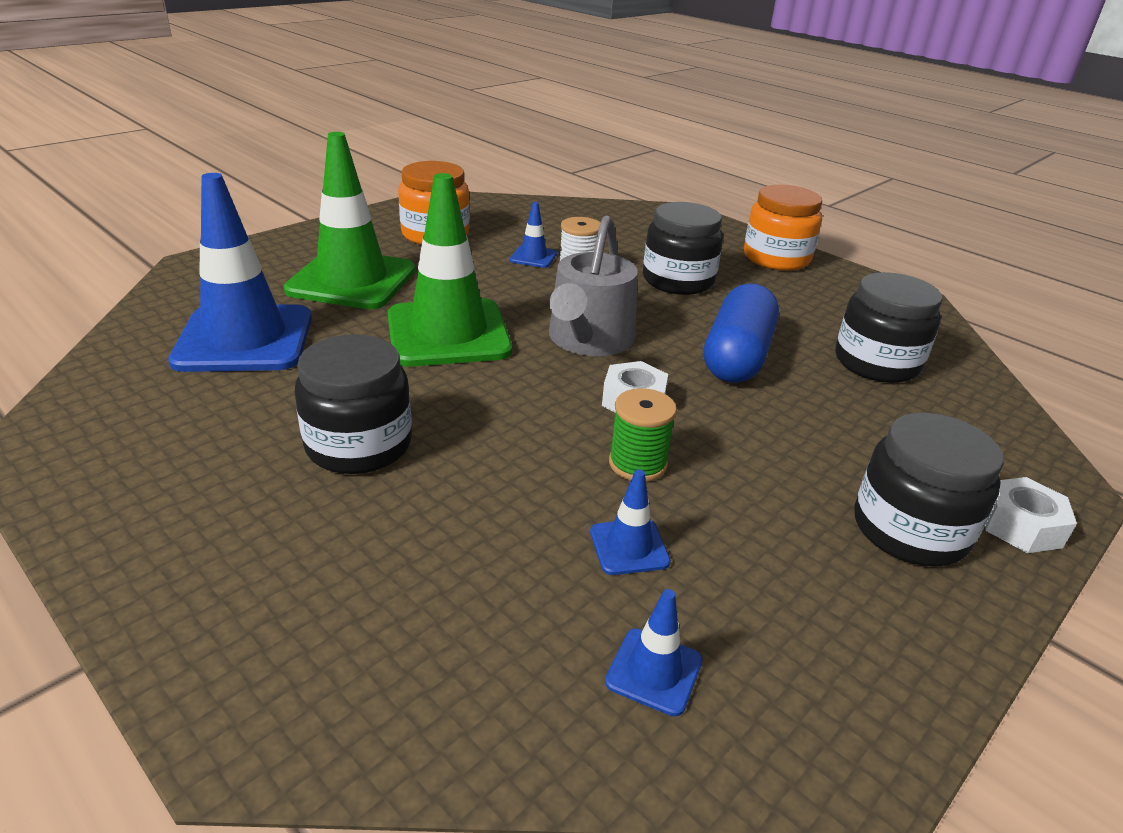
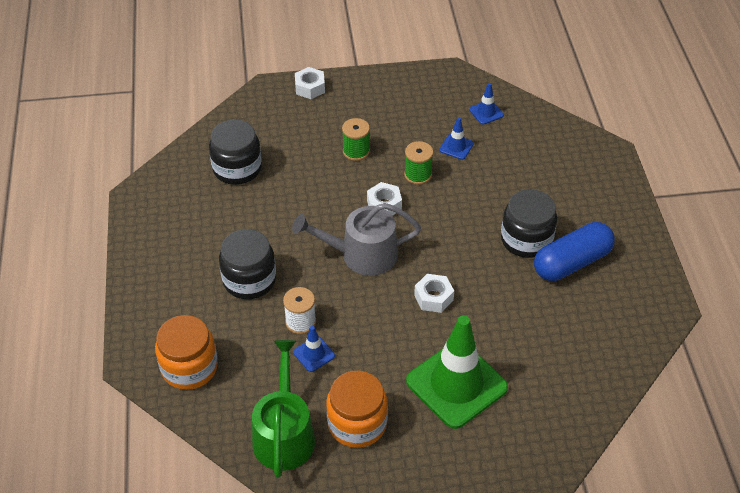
camera: 140 degrees left, 15 degrees up
blue traffic cone [168,173,312,372] -> none
green traffic cone [388,173,512,367] -> white nut [414,274,454,313]
grey watering can [549,216,638,356] -> grey watering can turned 150 degrees counterclockwise [292,203,421,276]
blue capsule [704,283,779,383] -> blue capsule moved to [534,222,615,281]
orange jar [744,184,822,271] -> orange jar moved to [155,315,218,390]
black jar [855,413,1004,566] -> none
none -> green watering can [252,340,315,478]
none -> green spool [342,118,370,161]

